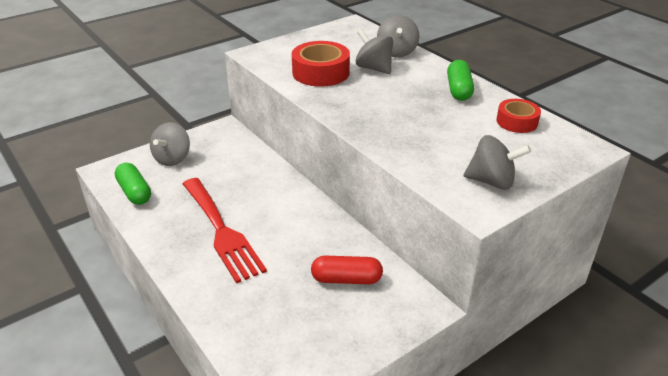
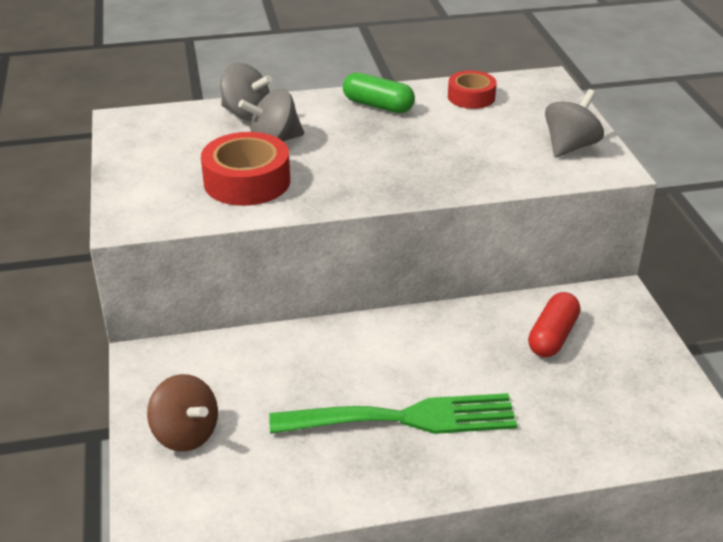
camera: 65 degrees left, 0 degrees up
green capsule [115,163,151,205] -> none
grey spinning top [150,122,190,166] -> brown spinning top [147,374,218,451]
red fork [183,178,267,283] -> green fork [269,393,517,434]

